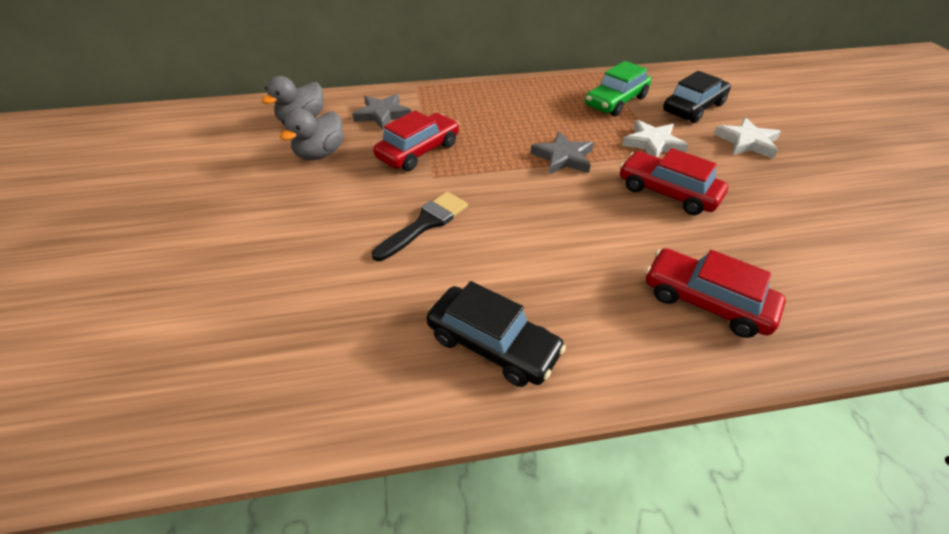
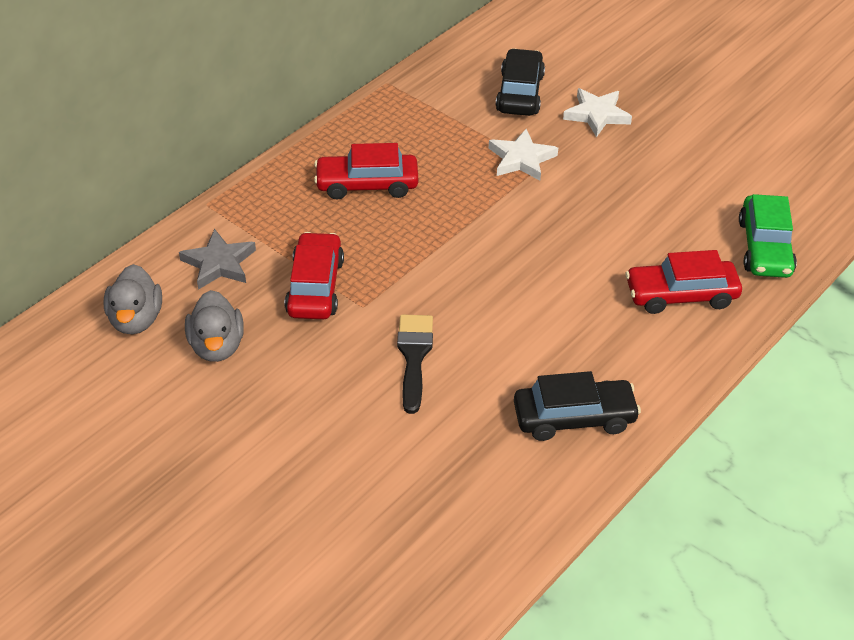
camera: 40 degrees left, 0 degrees up
grey star [530,132,594,174] -> none
green car [585,61,651,116] -> green car moved to [739,194,797,278]
red car [619,148,728,215] -> red car moved to [314,143,418,200]

